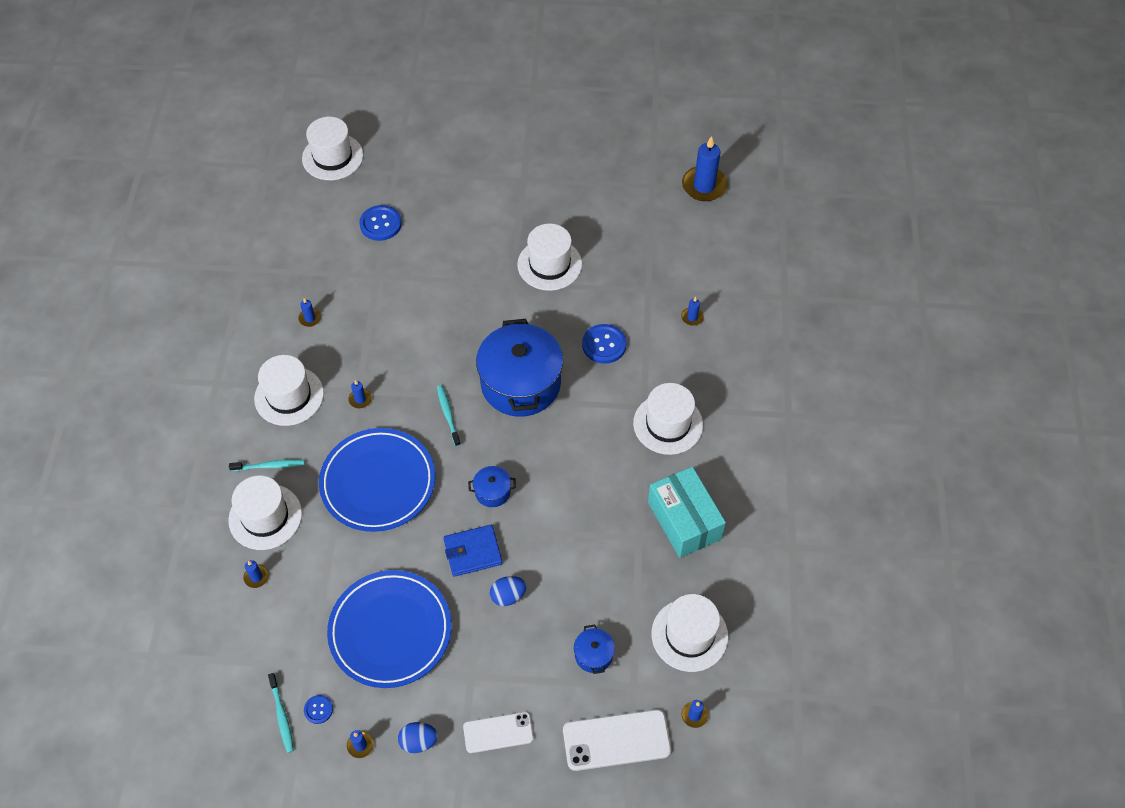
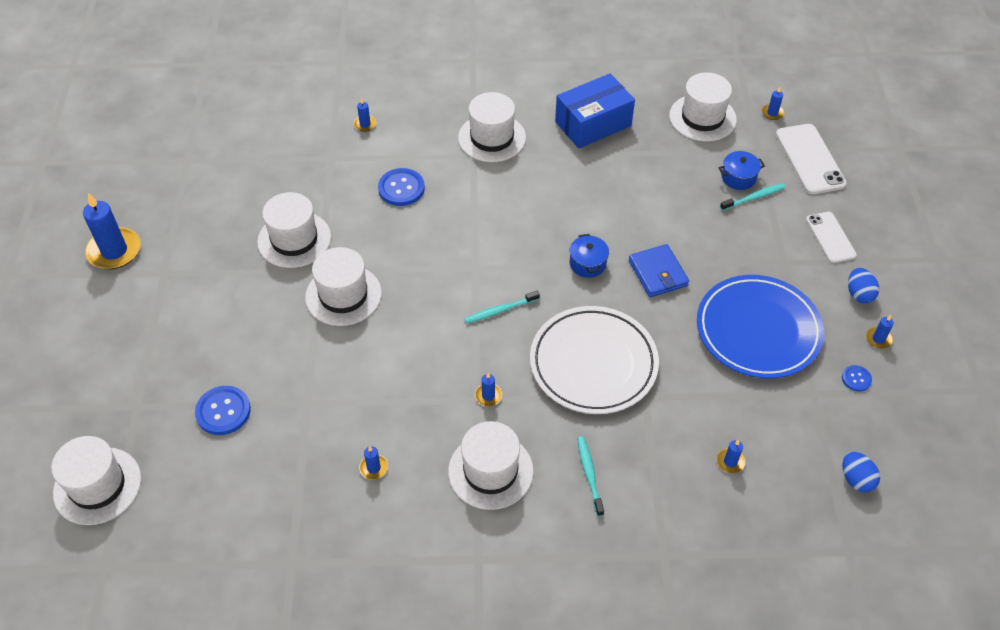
camera: 95 degrees left, 5 degrees down
white hat [228,476,302,550] -> white hat moved to [305,247,382,326]
turquoise toothbrush [268,673,294,753] -> turquoise toothbrush moved to [720,183,786,211]
blue plate [319,428,435,532] -> white plate [530,306,659,414]
blue pot [476,319,563,417] -> none
blue egg [490,576,527,606] -> blue egg moved to [843,452,880,493]
turquoise box [648,466,726,558] -> blue box [555,74,635,148]
blue candle [682,136,728,201] -> blue candle moved to [83,193,141,269]

